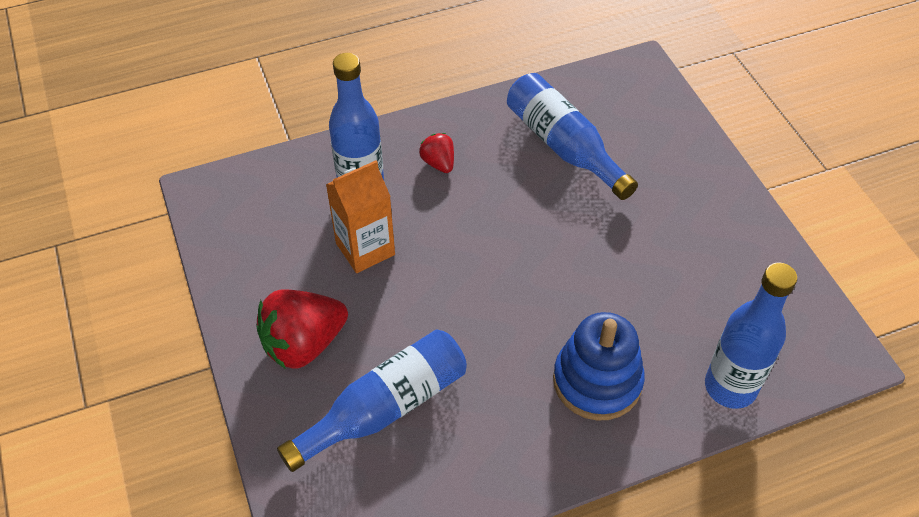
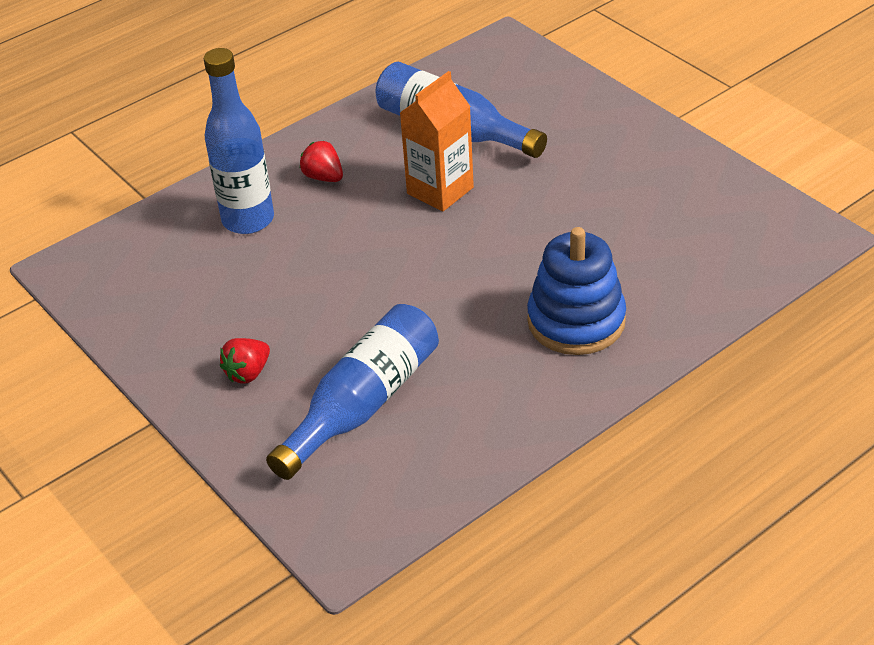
camera: 15 degrees left, 10 degrees down
red strawberry [256,289,348,369] -> red strawberry [220,338,270,383], size x0.52
orange carton [326,160,395,273] -> orange carton moved to [400,71,474,211]
blue bottle [705,262,797,409] -> none

